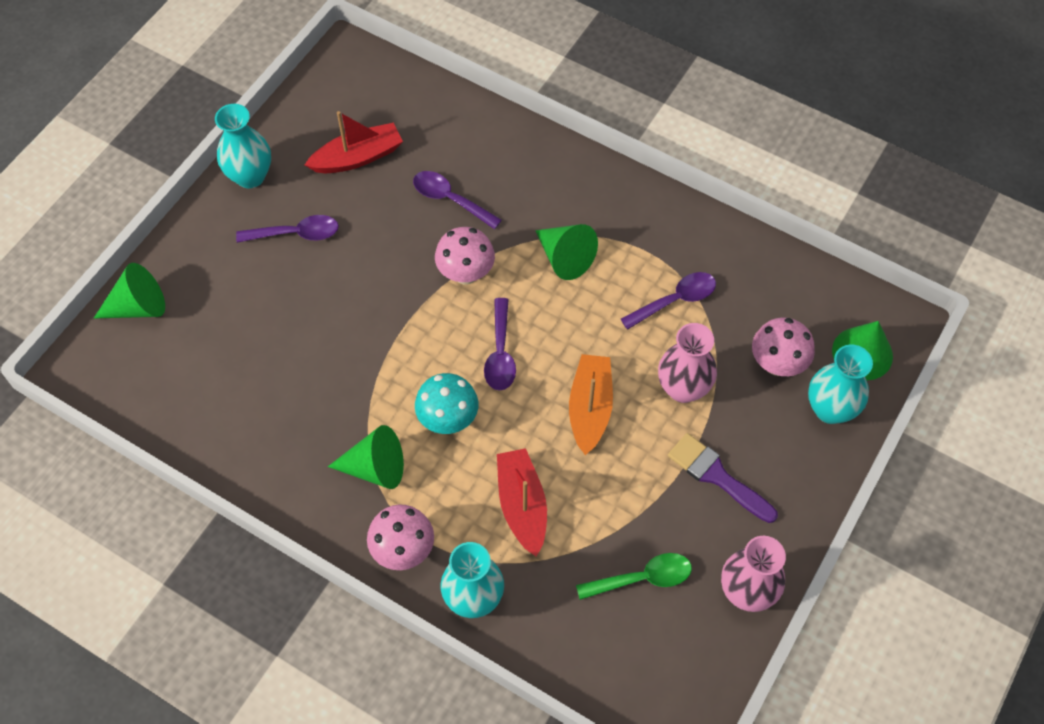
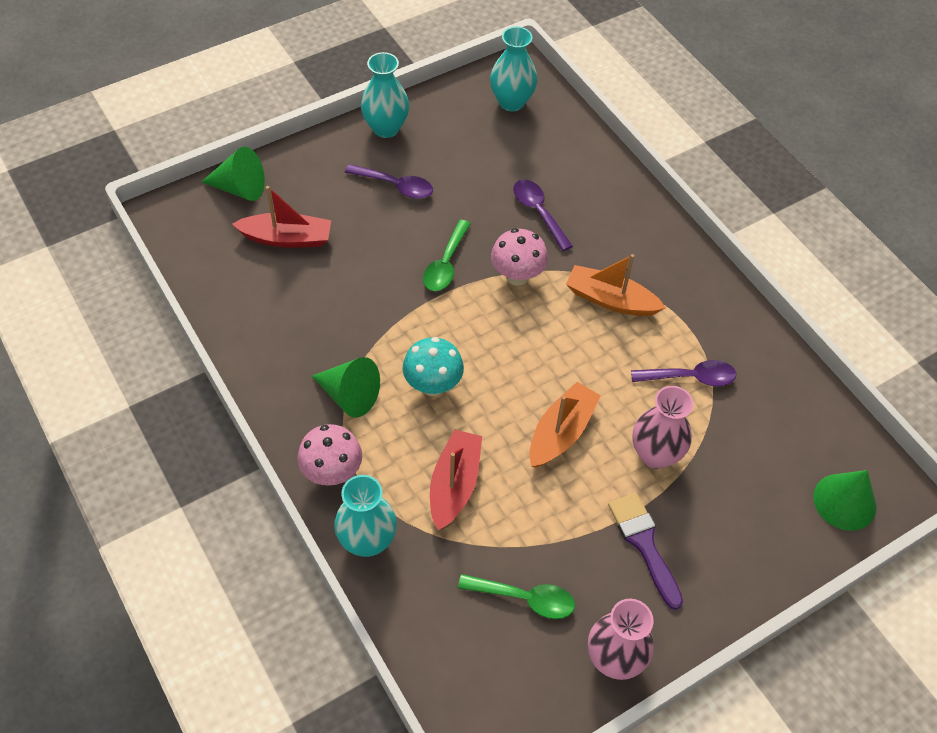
camera: 25 degrees right, 5 degrees down
red boat [305,111,403,173] -> red boat moved to [232,186,331,248]
purple spoon [484,298,516,391] -> none
green cone [535,224,598,280] -> orange boat [566,254,666,316]
pink mushroom [752,318,815,376] -> none
turquoise vase [808,345,873,424] -> turquoise vase moved to [490,26,537,112]
none -> green spoon [423,220,471,291]

